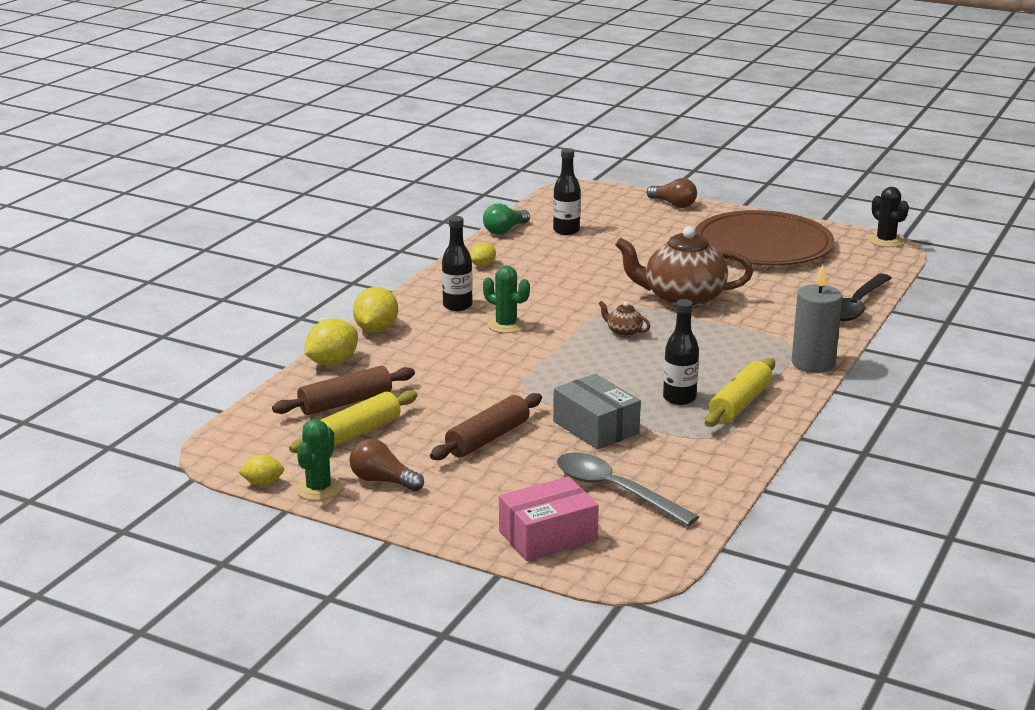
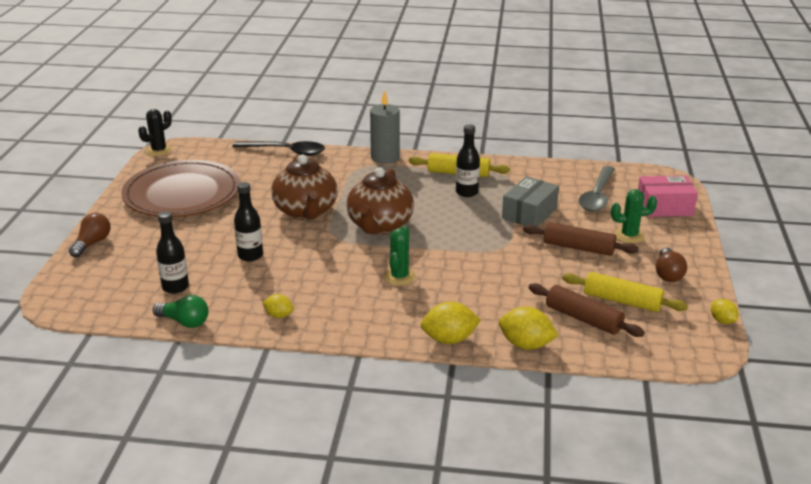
camera: 110 degrees left, 5 degrees up
green cactus [296,419,342,501] -> green cactus moved to [611,189,657,243]
black bottle [442,216,473,311] -> black bottle moved to [234,182,263,261]
pink box [499,476,599,561] -> pink box turned 45 degrees counterclockwise [638,176,698,217]
brown teapot [599,301,650,337] -> brown teapot [346,167,414,234], size x2.40

